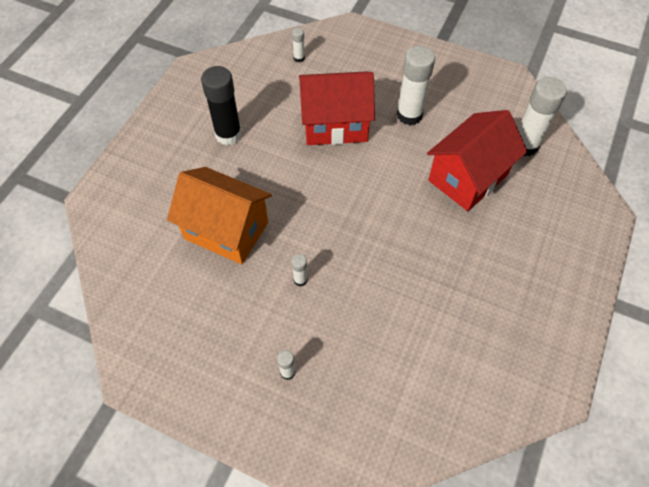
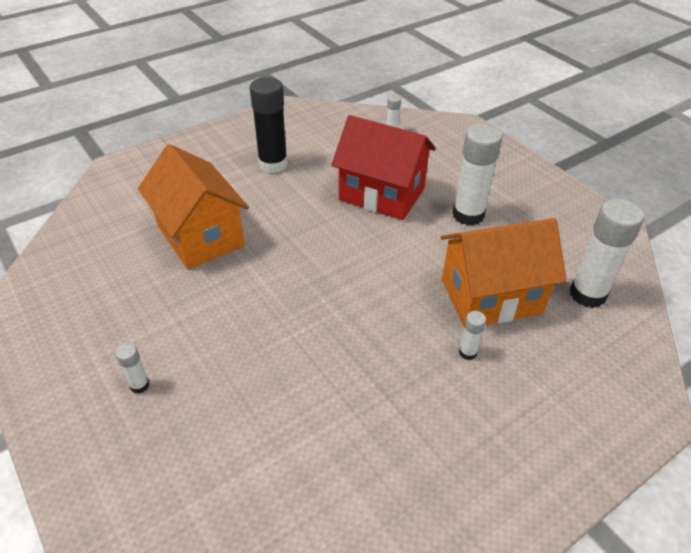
camera: 30 degrees right, 15 degrees down
white glue stick [291,254,308,286] -> white glue stick moved to [459,311,486,360]
red house [427,110,528,211] -> orange house [440,218,567,327]

